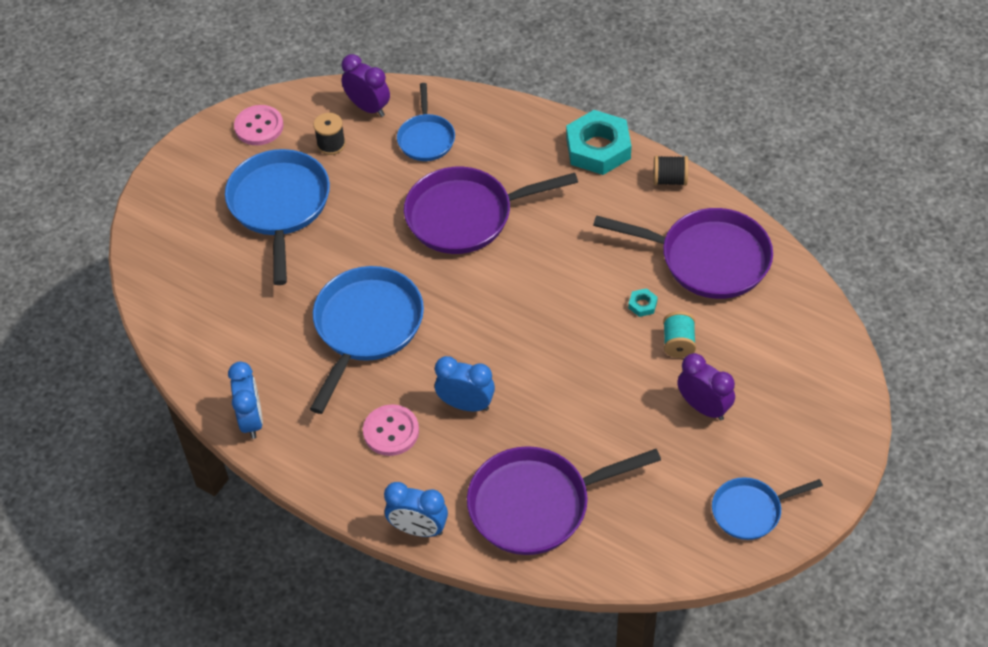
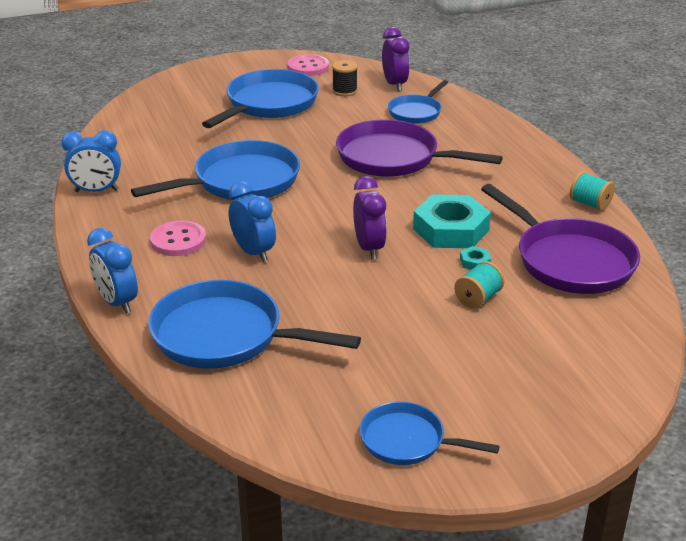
camera: 35 degrees right, 20 degrees down
blue clock [228,362,263,439] -> blue clock turned 60 degrees clockwise [61,130,121,192]
purple pan [467,446,661,555] -> blue pan [148,280,361,369]
turquoise nut [566,110,631,175] -> turquoise nut moved to [413,194,491,248]
black spool [653,156,688,186] -> turquoise spool [570,172,615,211]
purple clock [677,353,735,421] -> purple clock moved to [353,176,387,260]

